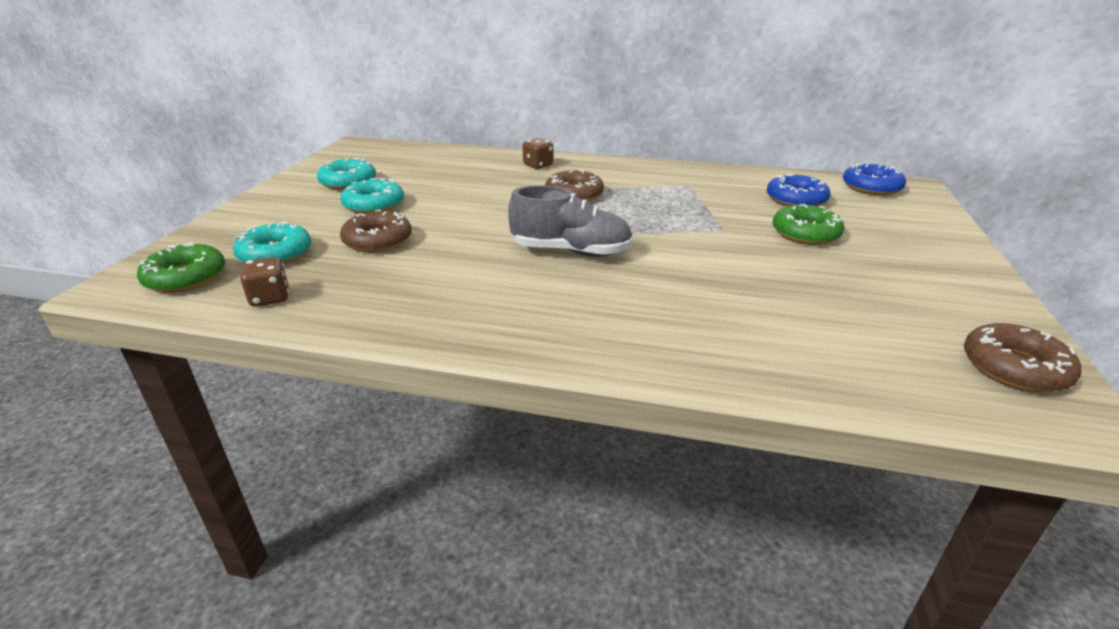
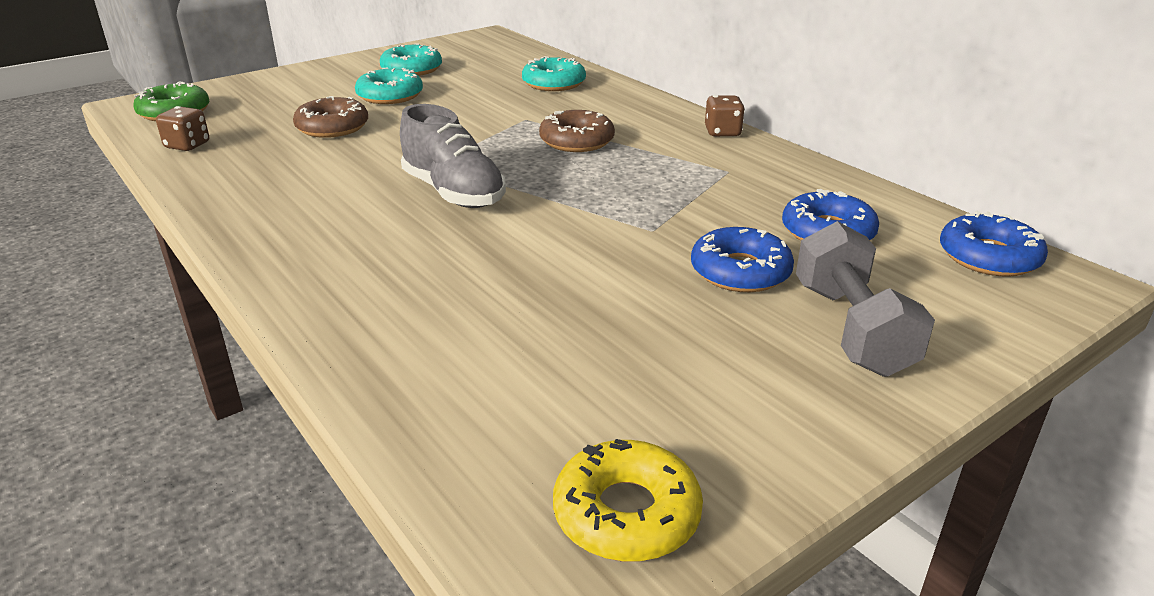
camera: 40 degrees right, 0 degrees up
turquoise donut [233,221,311,264] -> turquoise donut moved to [522,56,586,91]
brown dice [523,138,553,169] -> brown dice moved to [705,95,745,137]
green donut [773,204,845,245] -> blue donut [691,227,794,292]
brown donut [964,323,1081,393] -> yellow donut [553,439,703,562]
none -> grey dumbbell [796,221,935,377]

